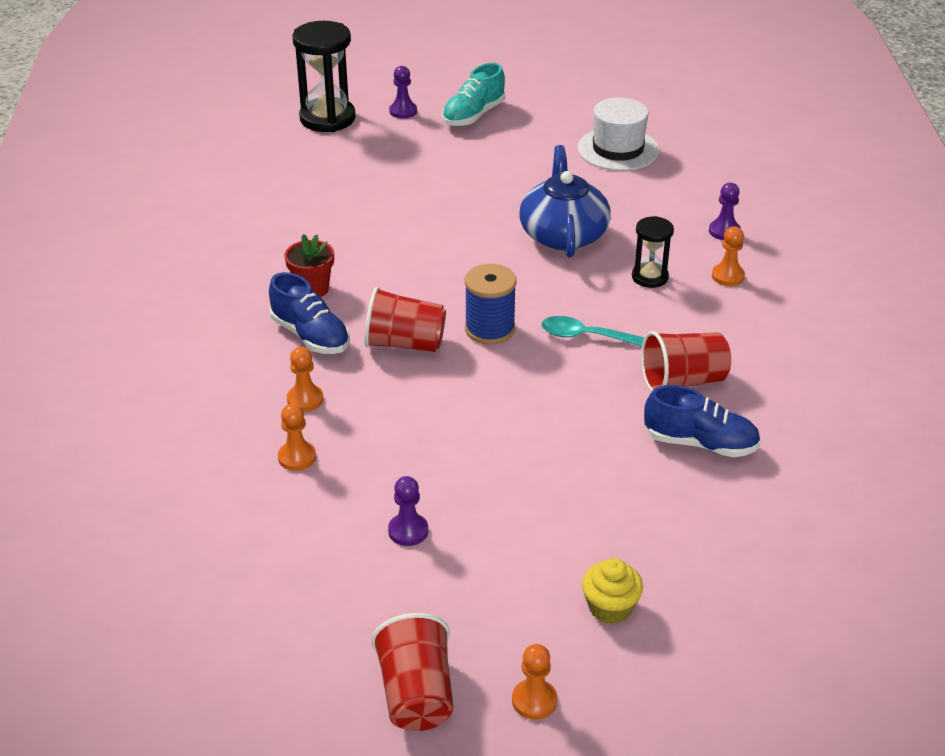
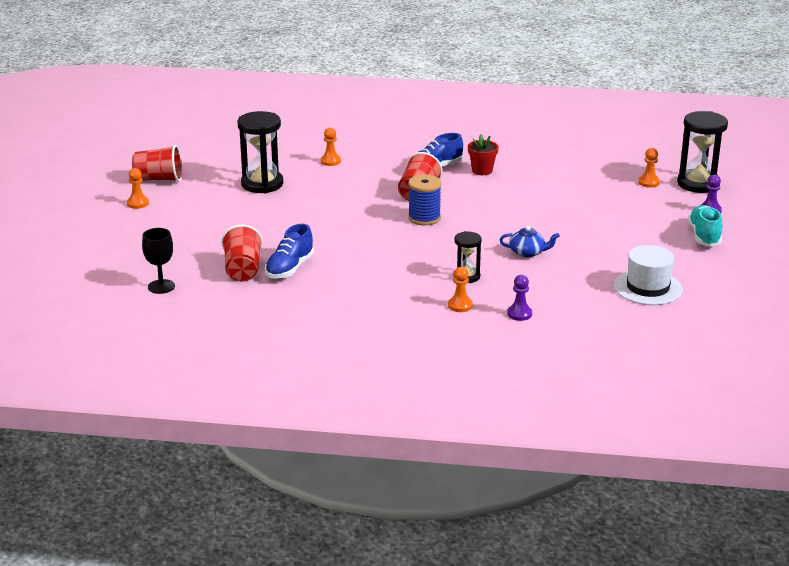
camera: 100 degrees right, 10 degrees down
orange pawn [287,347,323,412] -> orange pawn moved to [638,148,660,188]
purple pawn [388,476,428,546] -> black hourglass [238,111,283,193]
turquoise shoe [442,63,505,126] -> turquoise shoe turned 45 degrees clockwise [688,205,722,246]
blue teapot [519,145,611,257] -> blue teapot [500,226,560,257], size x0.54
turquoise spoon [542,316,644,346] -> none
yellow cupcake [582,558,643,624] -> none
red cup [641,331,731,392] -> red cup moved to [221,225,263,281]
none -> black goblet [142,228,175,294]

